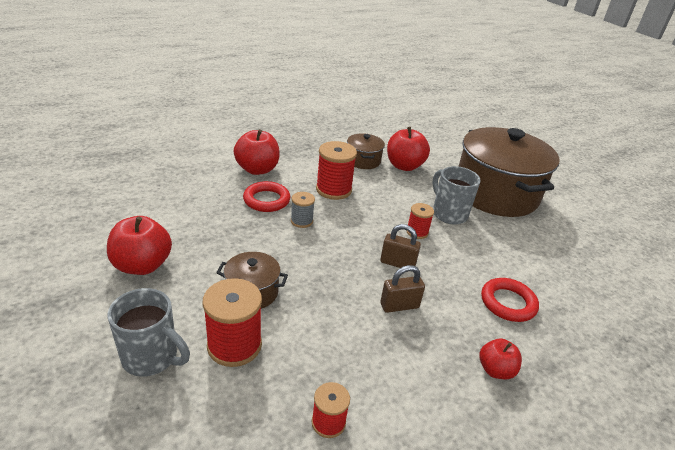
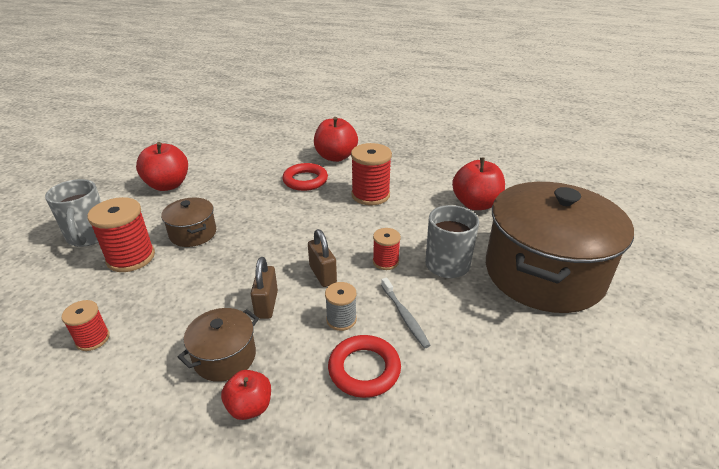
camera: 50 degrees right, 0 degrees up
grey spool [291,192,315,228] -> grey spool moved to [325,282,357,331]
brown pot [347,133,385,169] -> brown pot moved to [178,308,259,382]
brown padlock [380,265,425,313] -> brown padlock turned 60 degrees clockwise [250,257,278,319]
none -> grey toothbrush [381,278,430,348]

